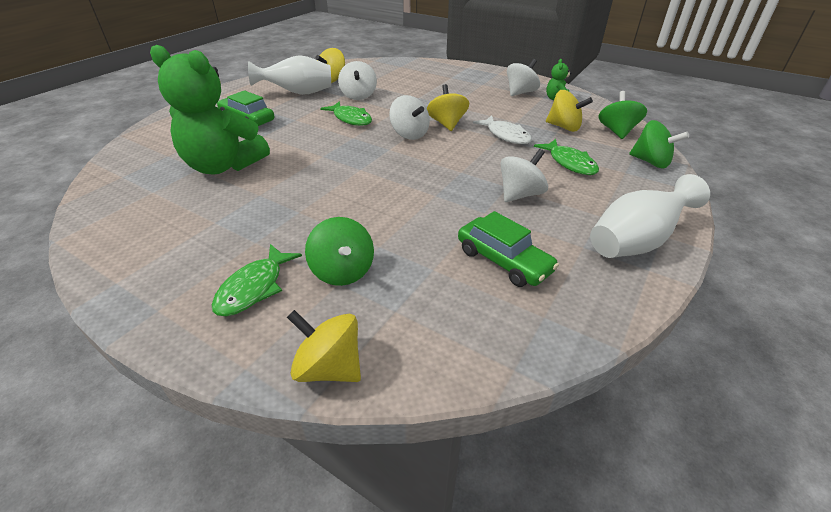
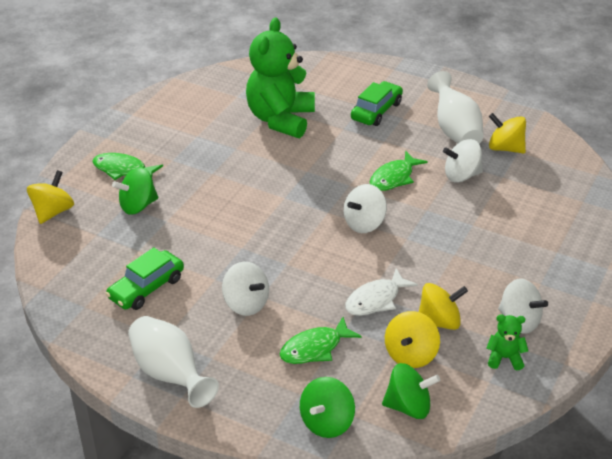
camera: 85 degrees right, 0 degrees up
yellow spinning top [427,84,469,131] -> yellow spinning top moved to [419,283,468,330]

